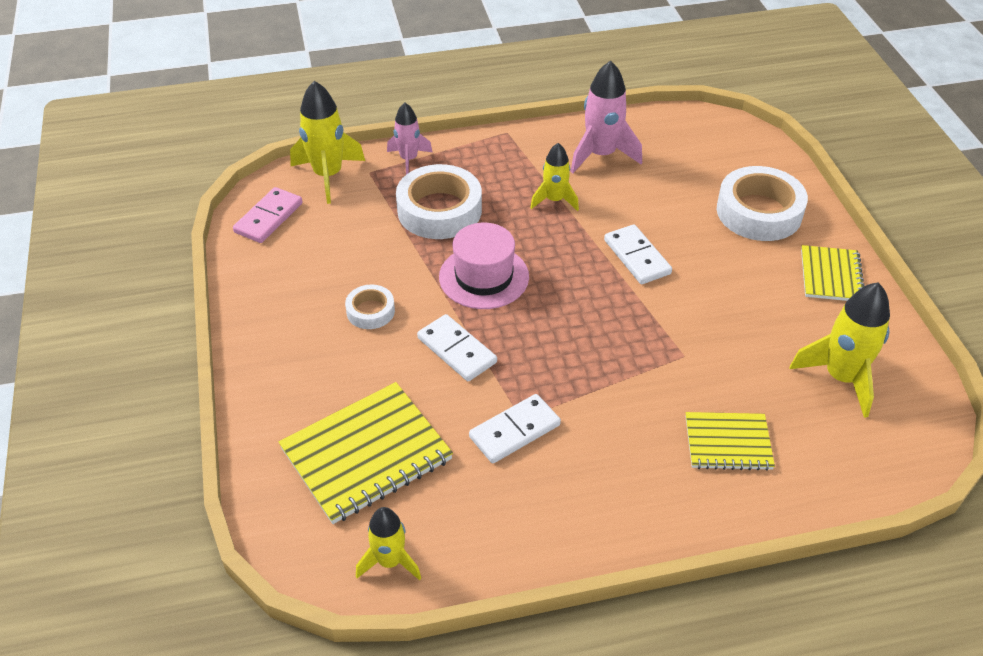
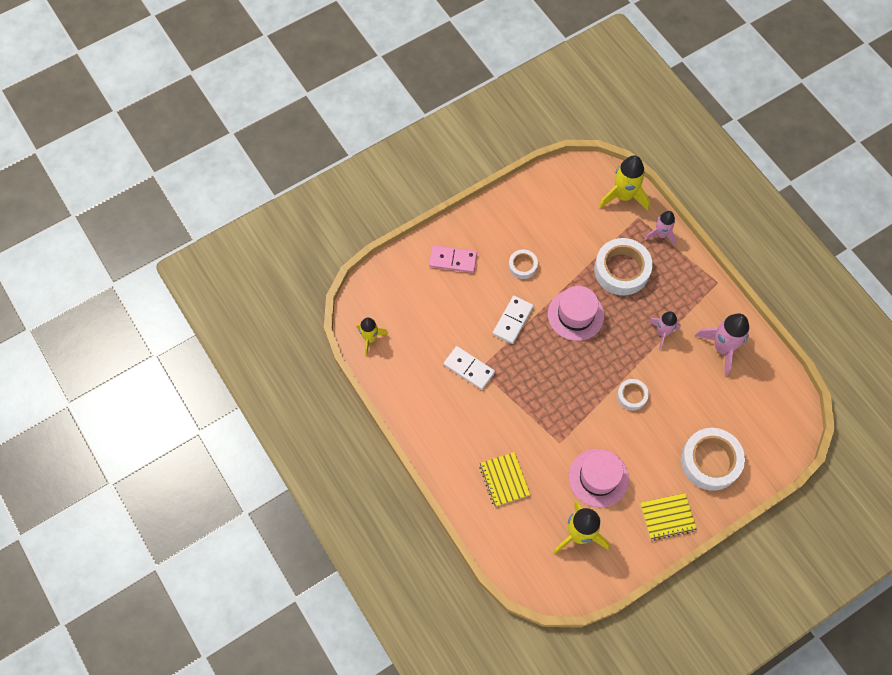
camera: 70 degrees right, 20 degrees up
pink domino [233,187,303,243] -> pink domino moved to [429,245,477,273]
yellow notebook [278,382,453,524] -> none
yellow rocket [530,143,579,211] -> pink rocket [648,312,681,350]
white domino [604,224,672,284] -> white tape [617,379,649,410]
none -> pink hat [569,449,629,507]

